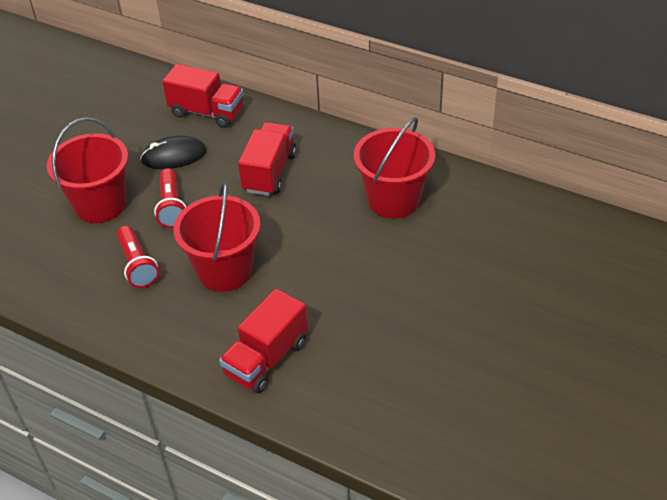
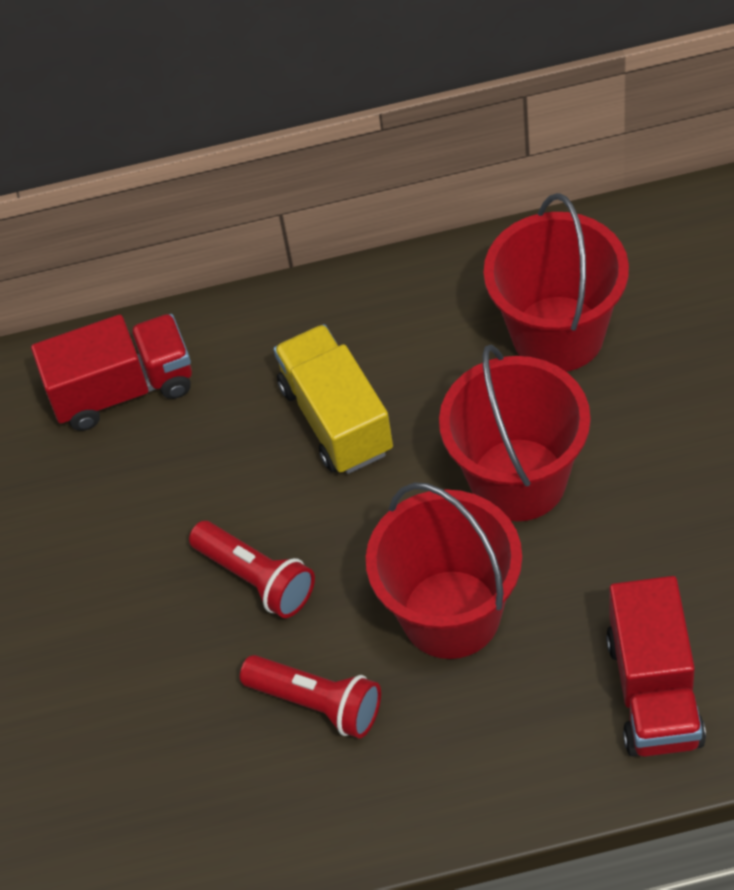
camera: 35 degrees left, 10 degrees up
red bucket [47,117,128,223] -> red bucket moved to [439,344,590,521]
black mouse [140,136,207,169] -> none
red truck [238,122,296,196] -> yellow truck [274,324,393,474]

